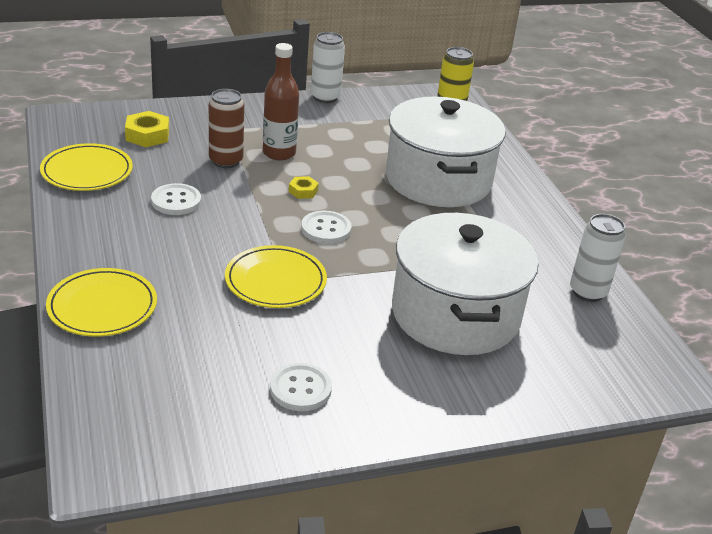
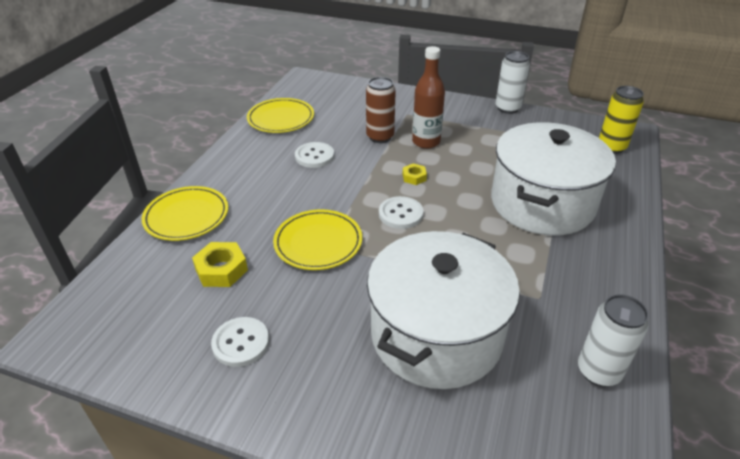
camera: 40 degrees right, 5 degrees up
yellow nut [125,111,169,147] -> yellow nut moved to [192,242,248,287]

